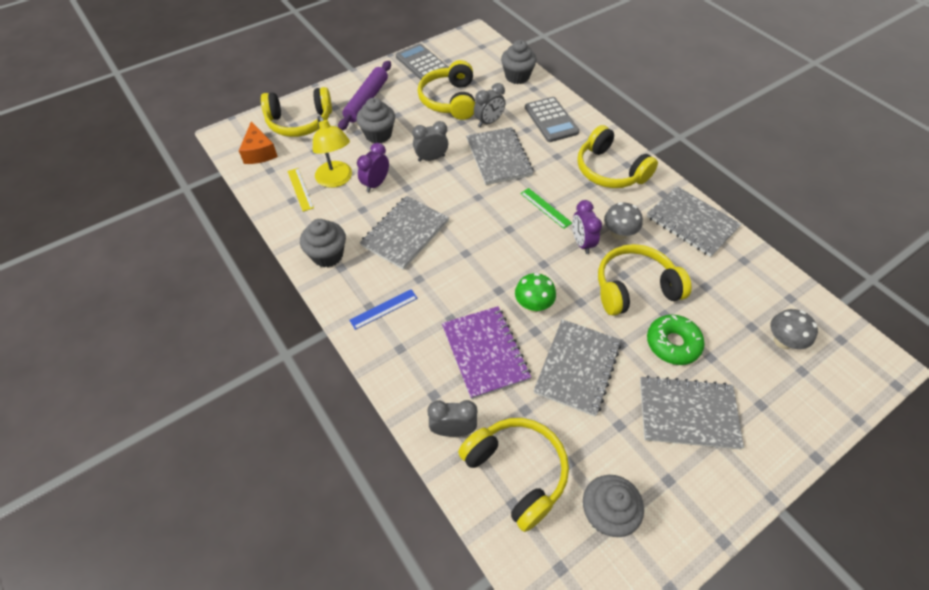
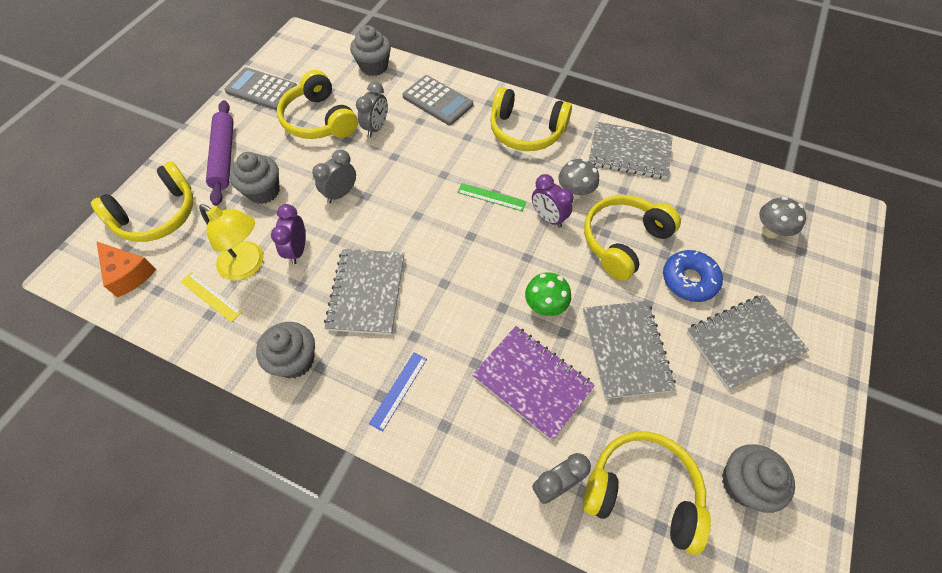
camera: 30 degrees left, 5 degrees up
grey notebook [466,127,534,185] -> none
green donut [647,315,705,365] -> blue donut [663,250,723,302]

